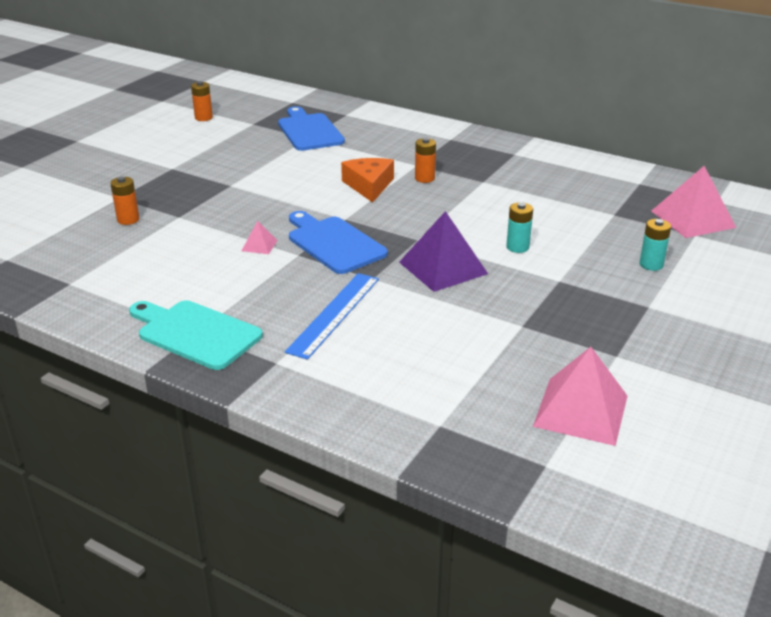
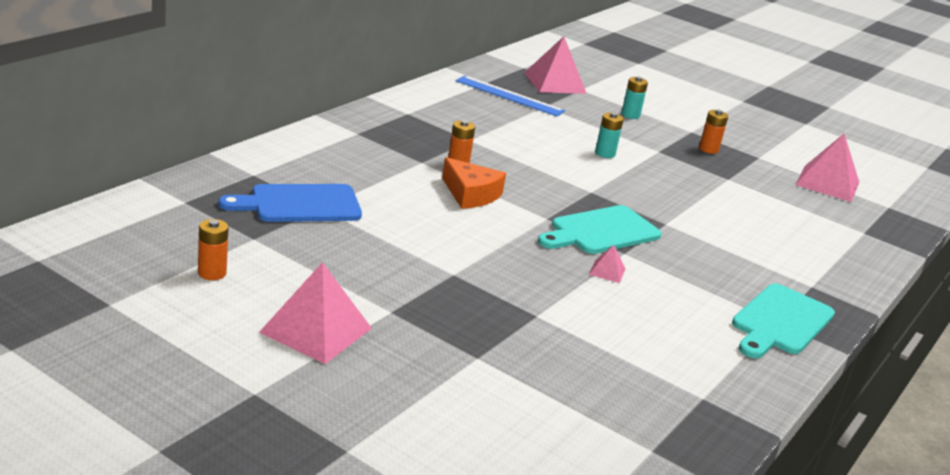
camera: 90 degrees left, 5 degrees down
orange battery [110,177,139,225] -> orange battery moved to [699,110,728,154]
blue ruler [285,273,379,360] -> blue ruler moved to [456,76,565,116]
blue cutting board [289,211,388,274] -> turquoise cutting board [538,205,662,254]
orange cheese [341,158,394,203] -> orange cheese turned 135 degrees counterclockwise [442,157,506,209]
purple pyramid [399,211,488,292] -> none
none -> pink pyramid [259,262,372,364]

